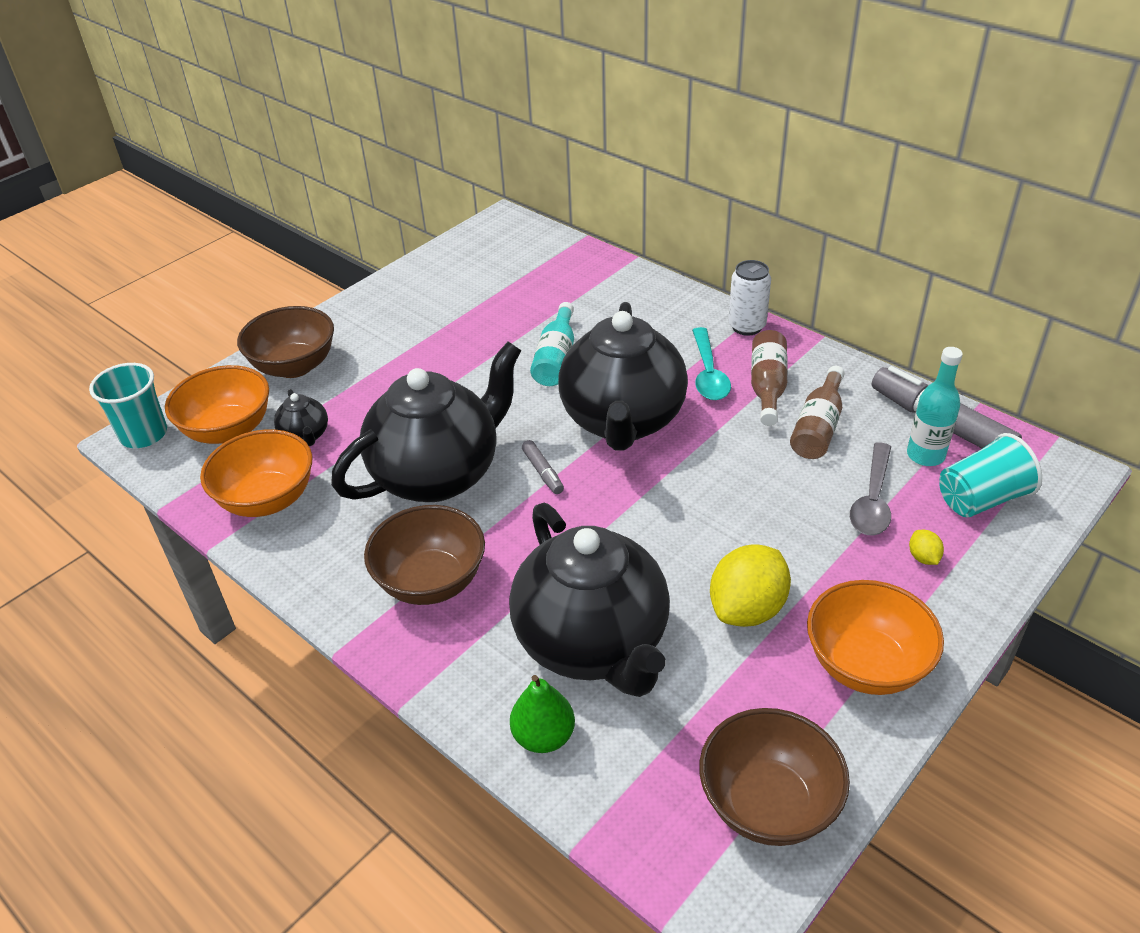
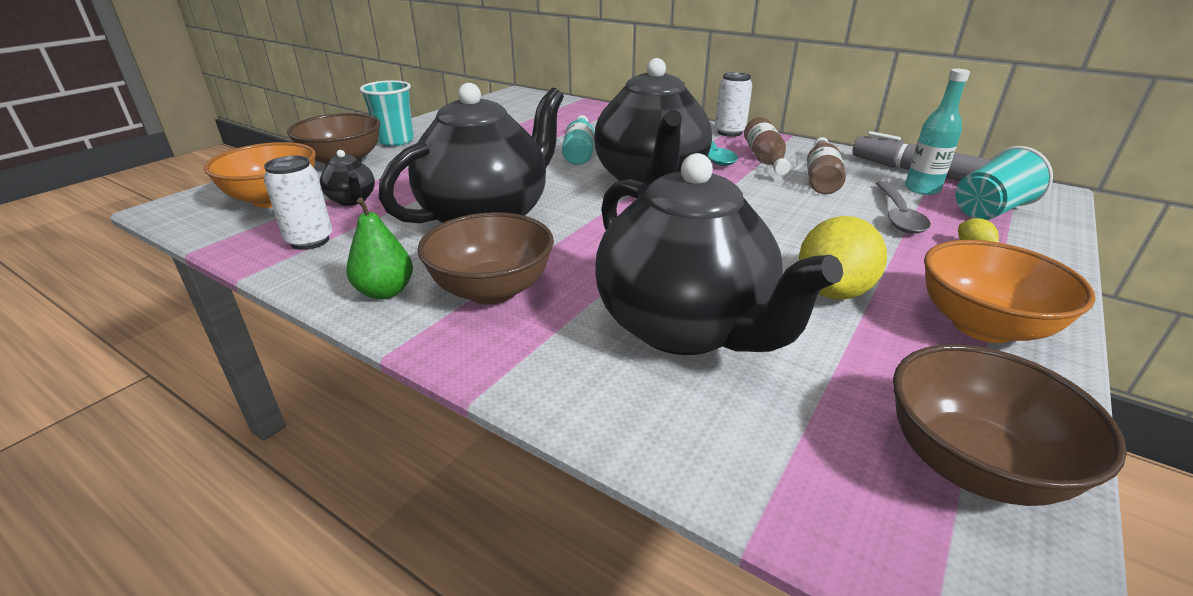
camera: 10 degrees left, 10 degrees down
turquoise cup [89,363,167,448] -> turquoise cup moved to [360,80,414,146]
orange bowl [200,429,312,517] -> white can [264,155,332,250]
green pear [510,675,575,753] -> green pear moved to [346,197,413,300]
grey marker [522,440,564,494] -> none

